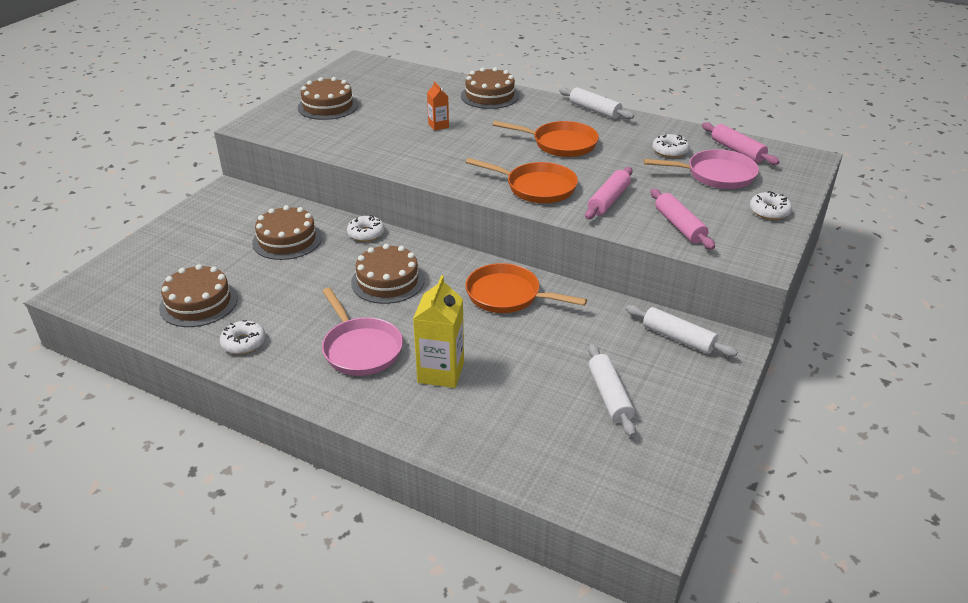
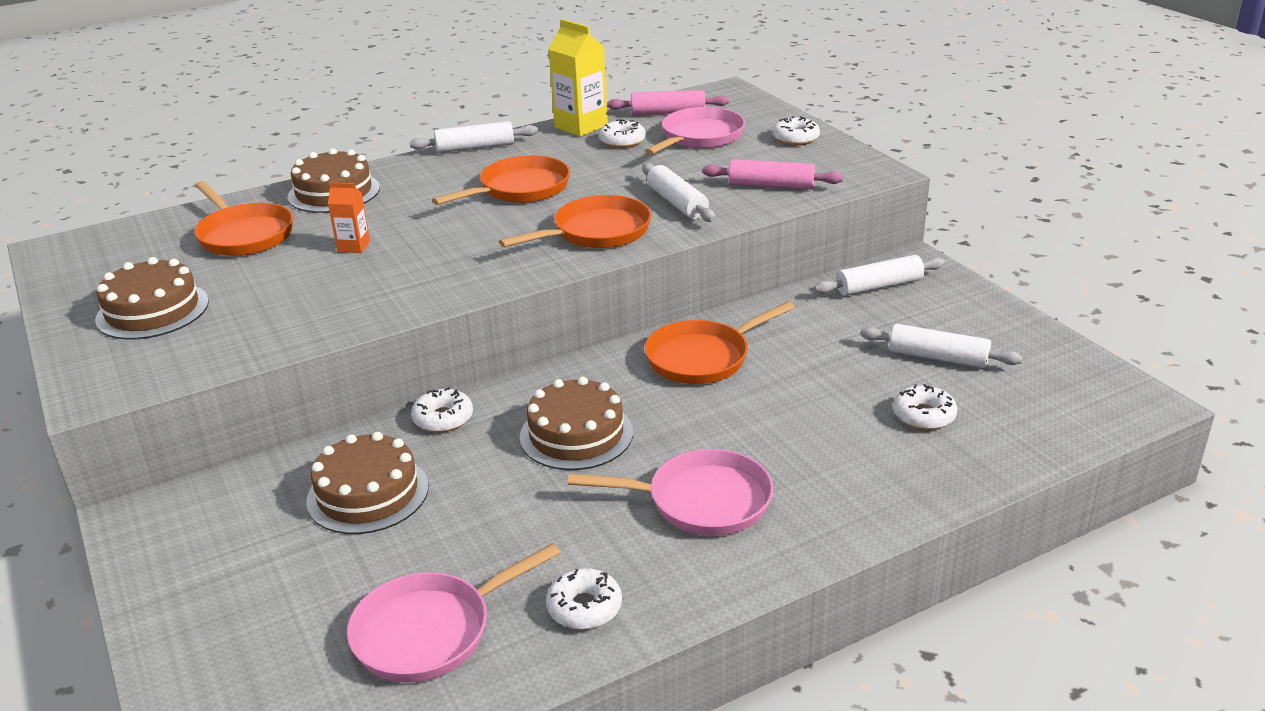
camera: 55 degrees left, 5 degrees down
brown cake [159,264,238,327] -> pink pan [347,543,560,682]
yellow carton [413,275,464,388] -> yellow carton moved to [549,19,608,137]
pink rolling pin [585,167,633,219] -> white rolling pin [642,163,716,222]
none -> orange pan [194,181,293,256]
none -> white donut [893,384,957,430]

